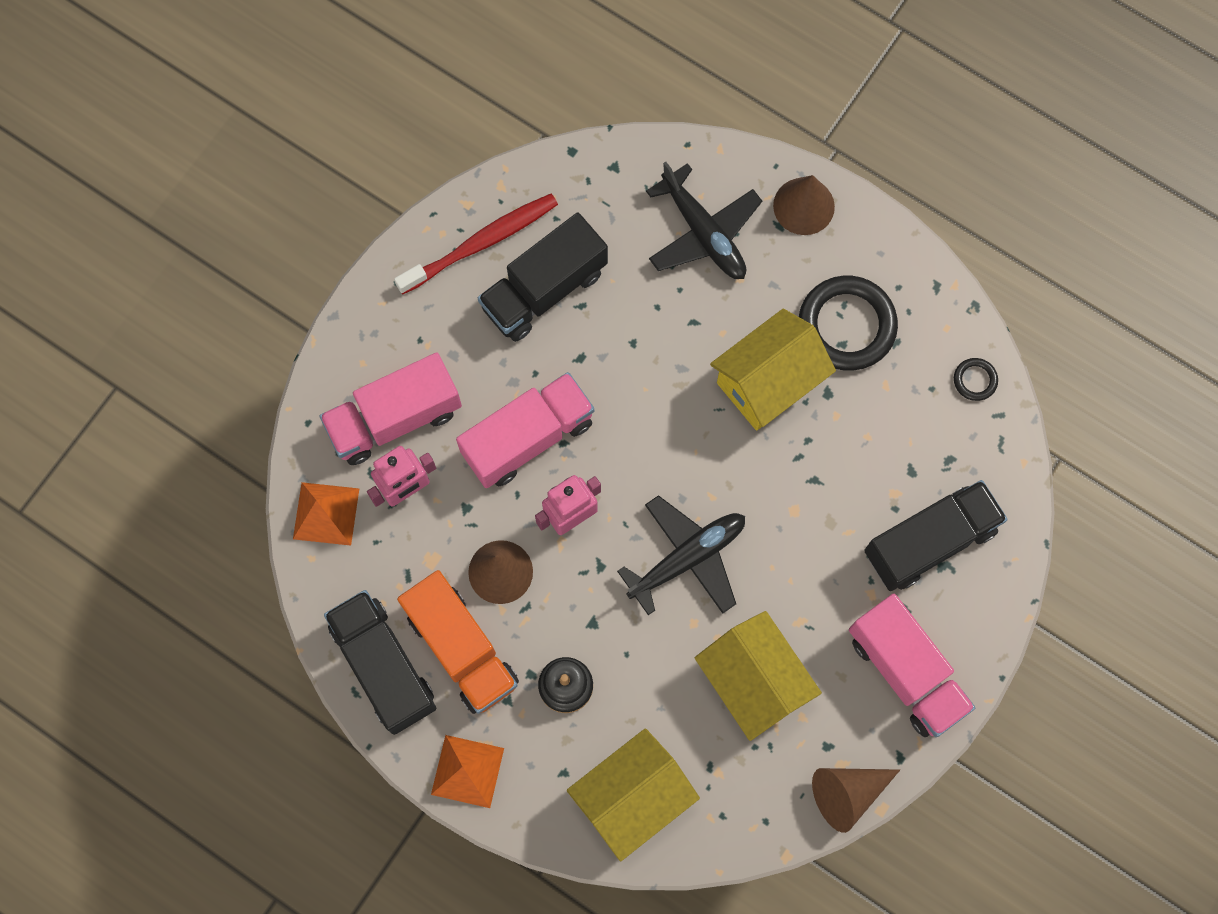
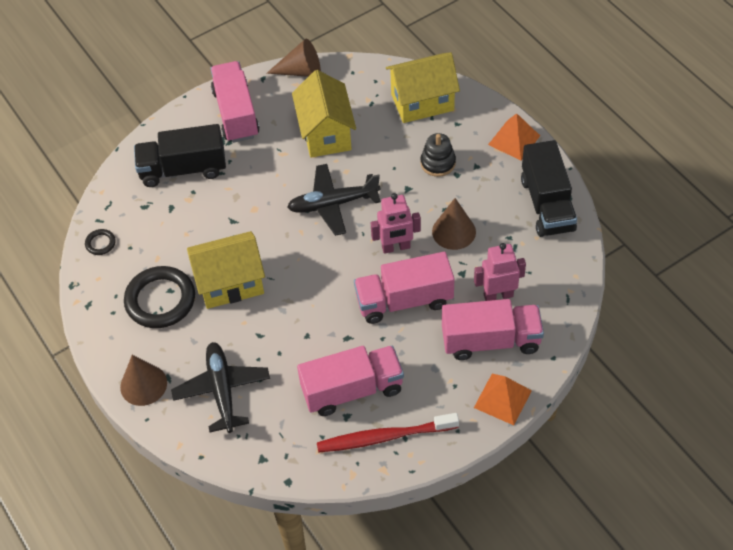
camera: 155 degrees left, 20 degrees down
orange pyramid [293,482,359,546] -> orange pyramid moved to [474,374,532,425]
orange truck [397,570,519,714] -> none
black truck [478,212,608,342] -> pink truck [297,346,404,416]

